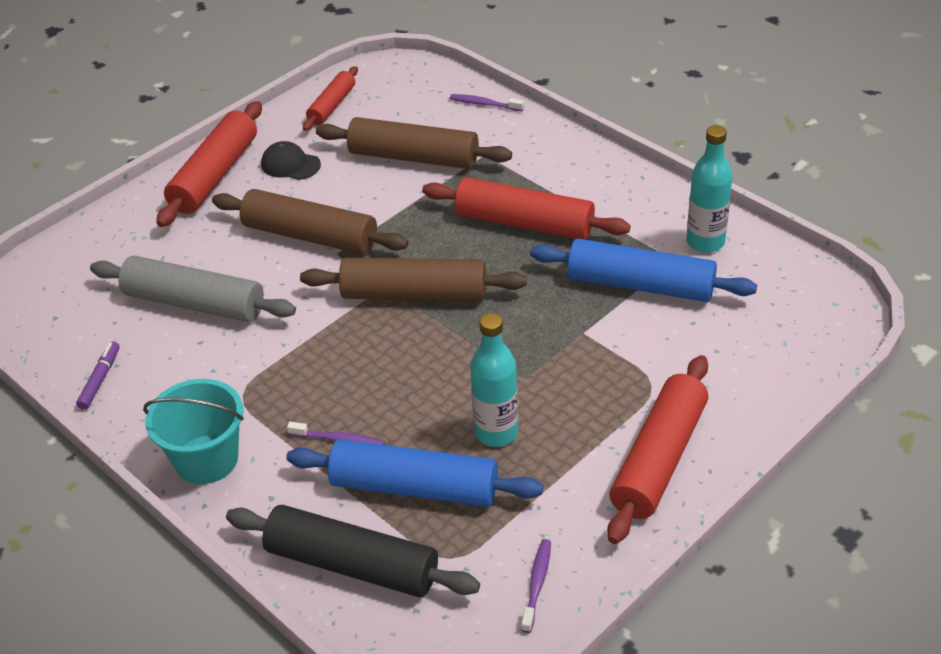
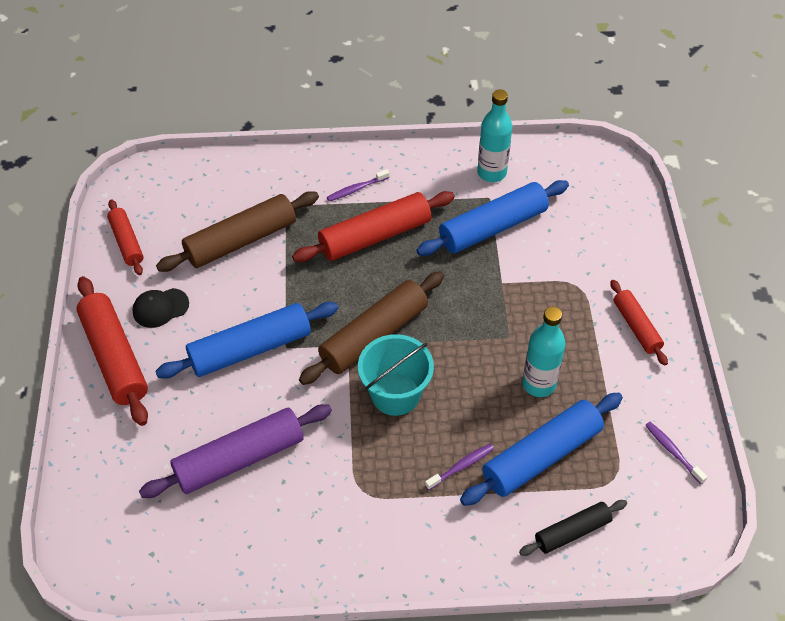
camera: 50 degrees left, 10 degrees up
purple marker [76,341,120,410] -> none
grey rolling pin [90,256,296,322] -> purple rolling pin [139,404,332,498]
turquoise bucket [143,379,244,484] -> turquoise bucket moved to [358,334,434,416]
brown rolling pin [212,189,408,255] -> blue rolling pin [155,302,339,379]
black rolling pin [226,505,480,597] -> black rolling pin [519,500,627,556], size x0.58
purple toothbrush [450,94,524,111] -> purple toothbrush moved to [327,169,389,202]
red rolling pin [607,355,708,544] -> red rolling pin [610,280,668,366], size x0.58

